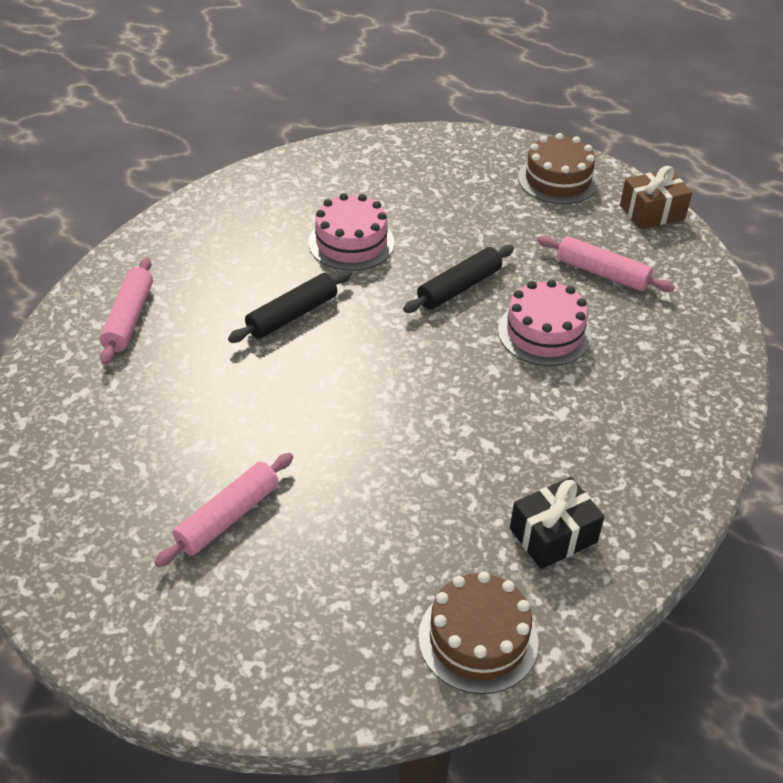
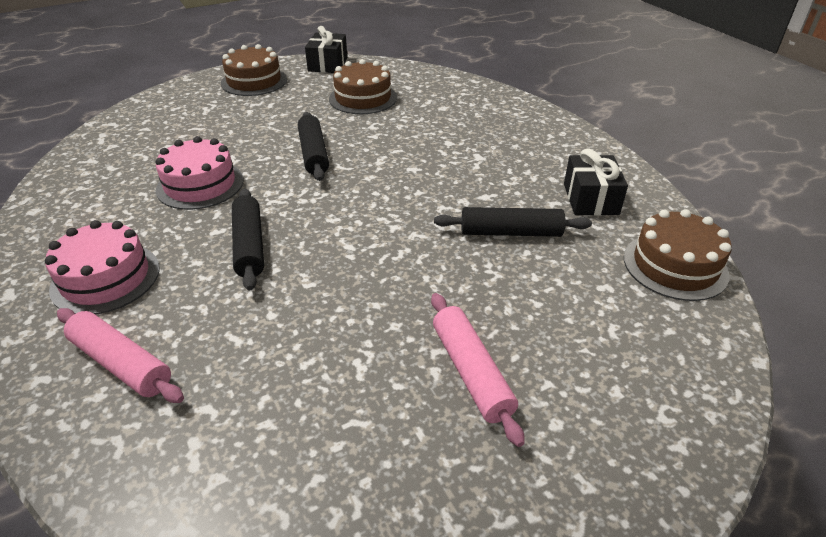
camera: 60 degrees left, 5 degrees down
pink cake [498,280,592,366] -> pink cake moved to [45,220,160,315]
pink rolling pin [537,236,675,292] -> brown cake [329,59,397,114]
brown gift [620,166,692,229] -> black gift [305,26,347,73]
none -> black rolling pin [434,207,592,237]

